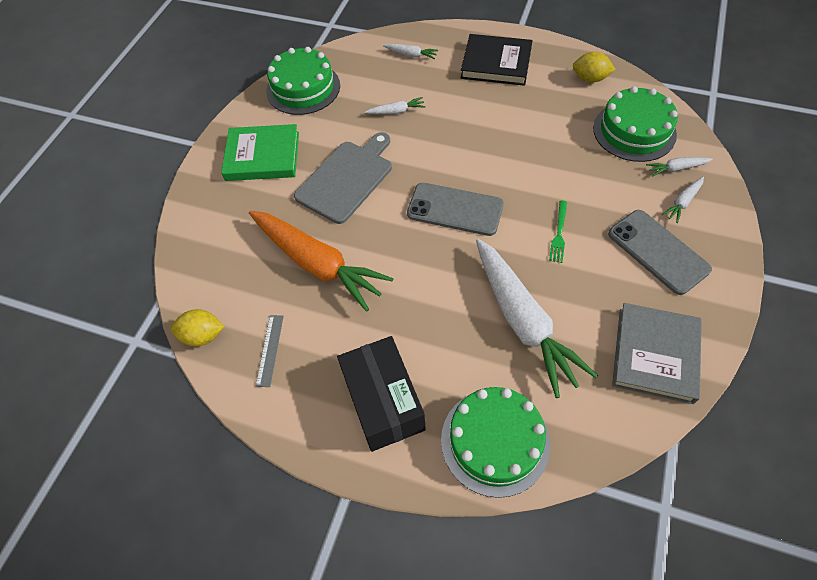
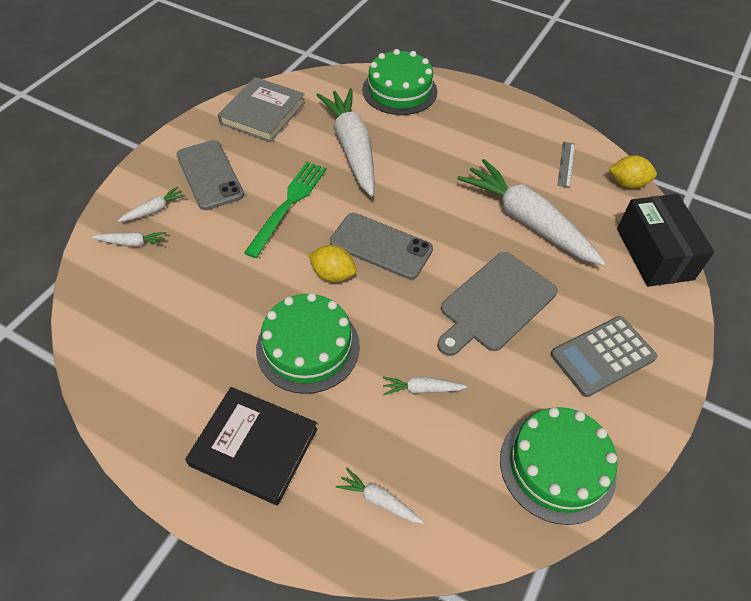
camera: 175 degrees left, 5 degrees down
green book [221,124,299,181] -> grey calculator [551,316,657,397]
orange carrot [249,211,394,311] -> white carrot [457,159,606,266]
black box [337,336,426,452] -> black box moved to [617,194,714,287]
green fork [549,201,567,263] -> green fork [244,162,327,258], size x1.85
yellow lemon [573,52,616,83] -> yellow lemon moved to [308,245,356,282]
green cake [593,86,678,162] -> green cake moved to [256,293,360,394]

